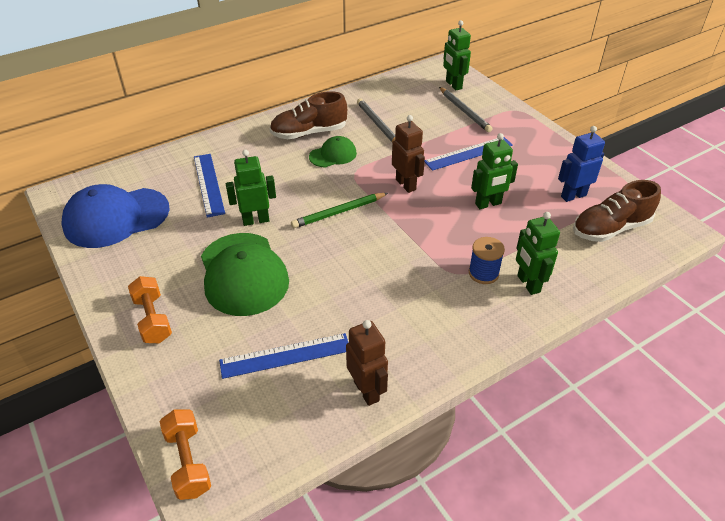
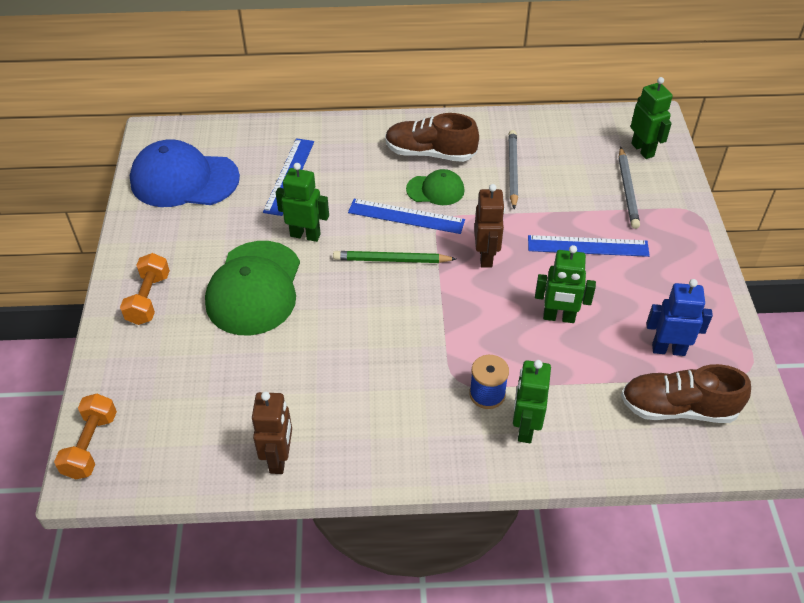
camera: 30 degrees right, 5 degrees up
blue ruler [219,333,349,379] -> blue ruler moved to [348,199,465,234]
green robot [443,20,471,90] -> green robot turned 150 degrees clockwise [631,77,673,159]

